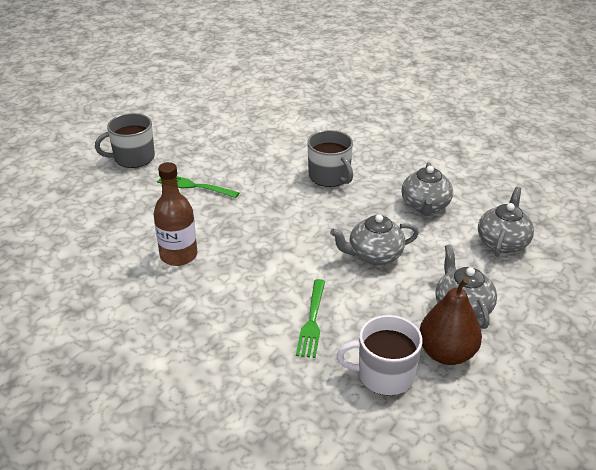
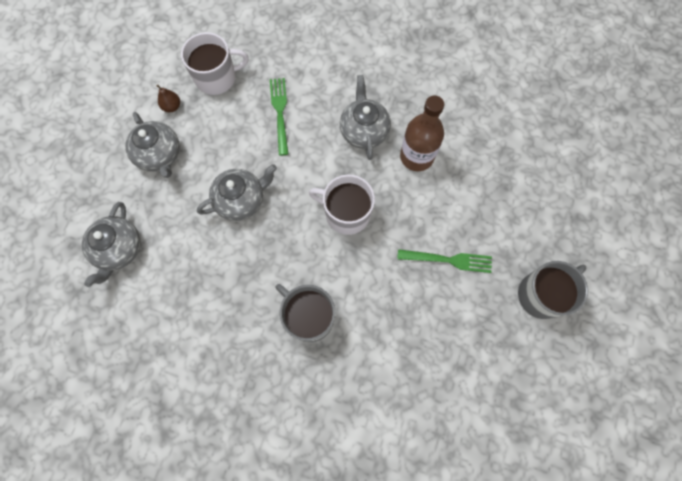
camera: 165 degrees right, 35 degrees up
grey teapot [401,162,453,216] -> grey teapot moved to [340,75,391,160]
brown pear [419,278,482,365] -> brown pear [157,85,180,112], size x0.46
none -> white mug [309,175,375,235]

